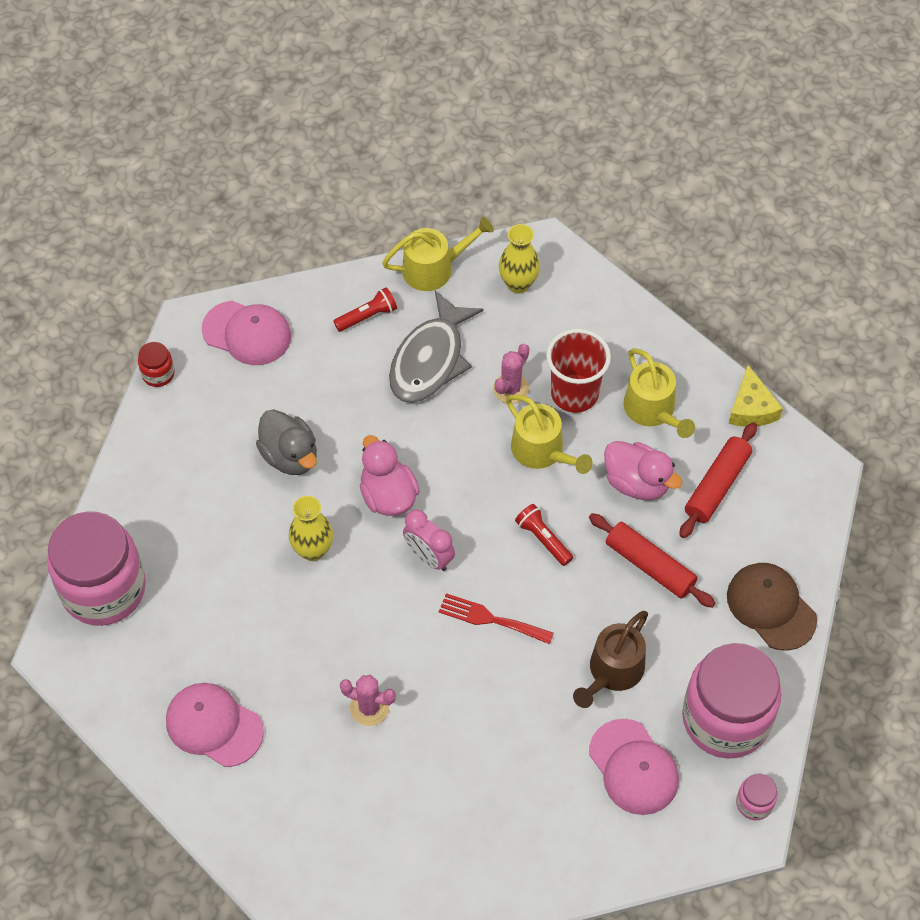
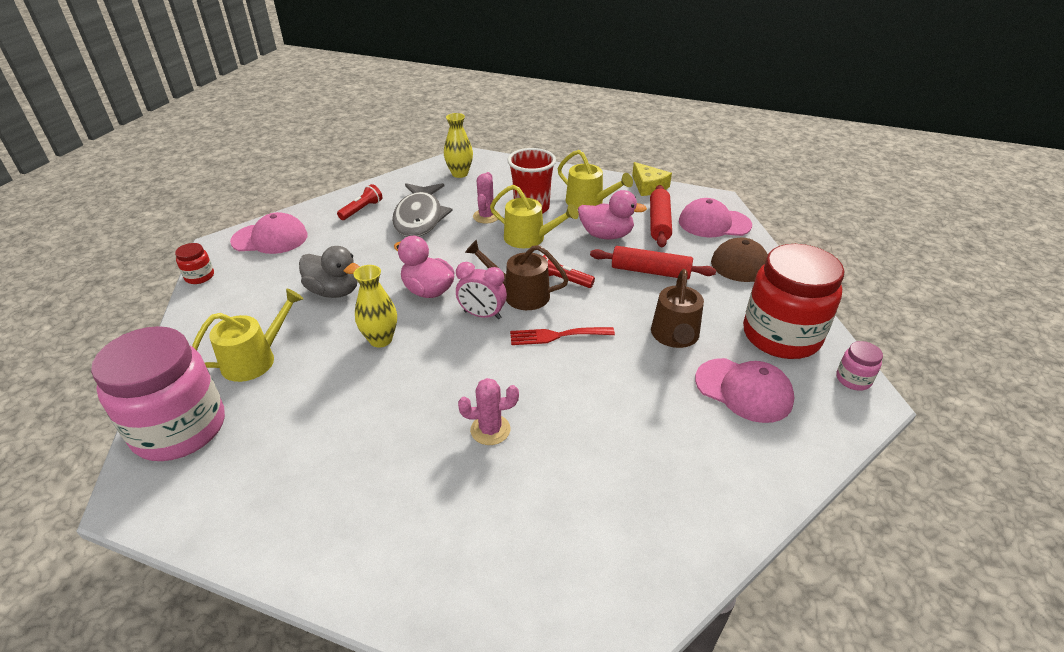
camera: 25 degrees left, 20 degrees down
pink cap [166,683,264,767] -> pink cap moved to [679,198,752,237]
yellow watering can [382,217,494,291] -> yellow watering can moved to [192,288,303,382]
pink jar [682,643,782,759] -> red jar [743,244,844,359]
none -> brown watering can [465,240,569,310]

